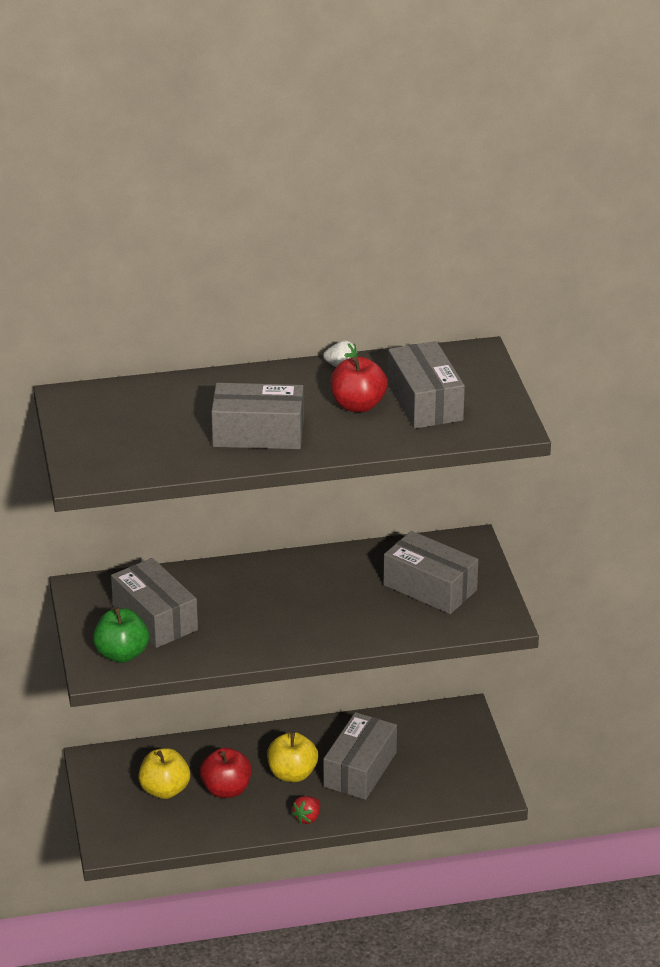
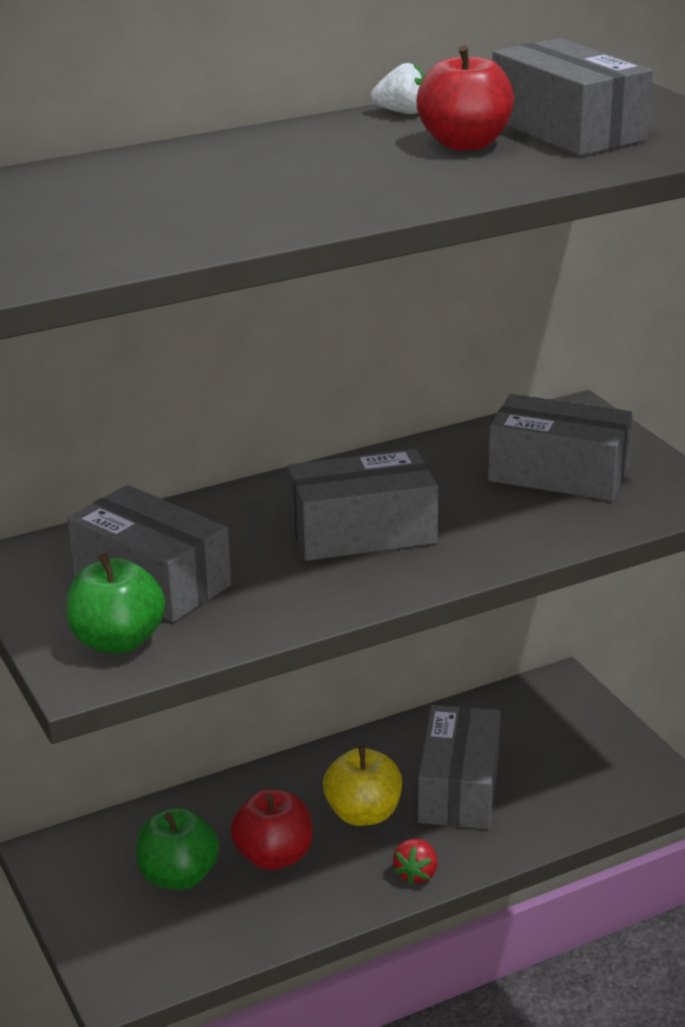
camera: 15 degrees left, 5 degrees down
yellow apple [138,748,190,799] -> green apple [136,808,219,890]
grey box [211,383,304,449] -> grey box moved to [287,449,438,561]

